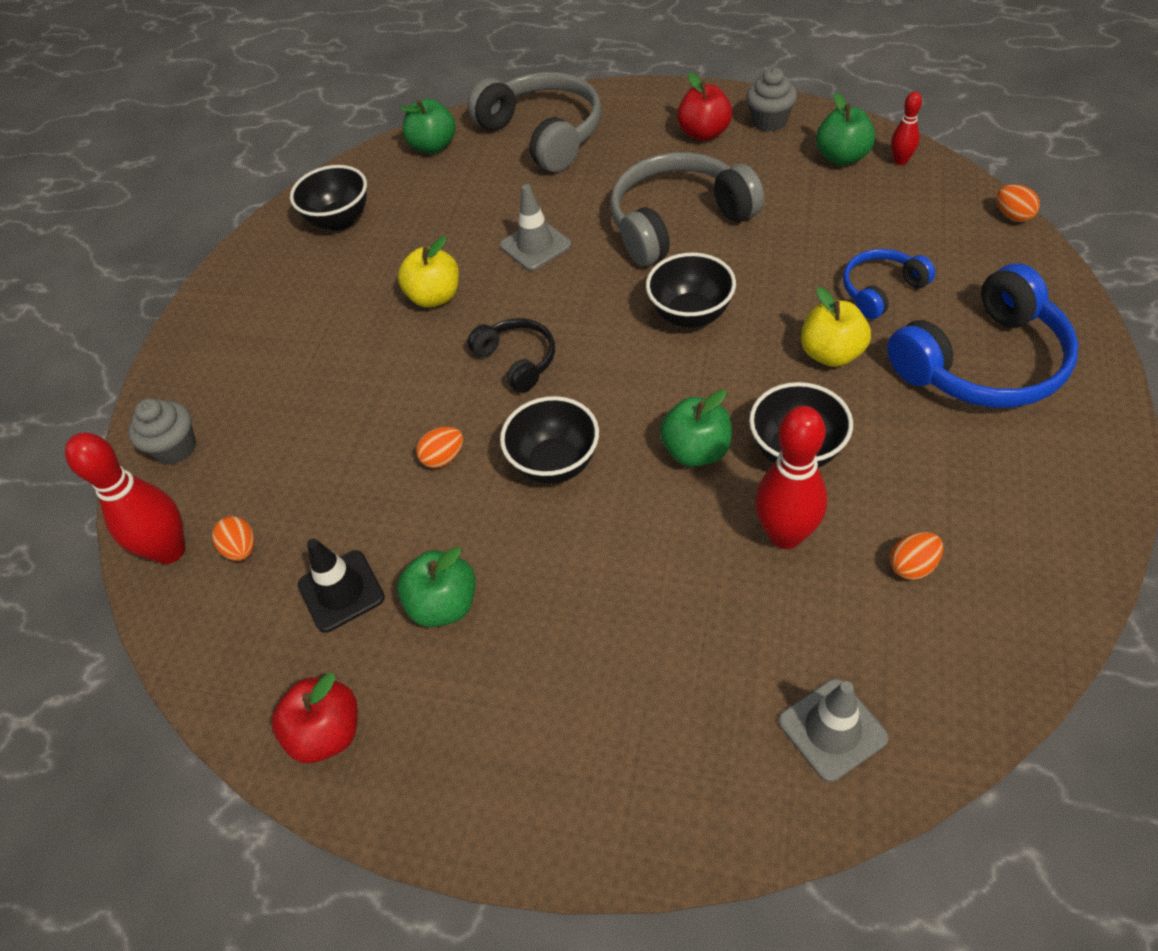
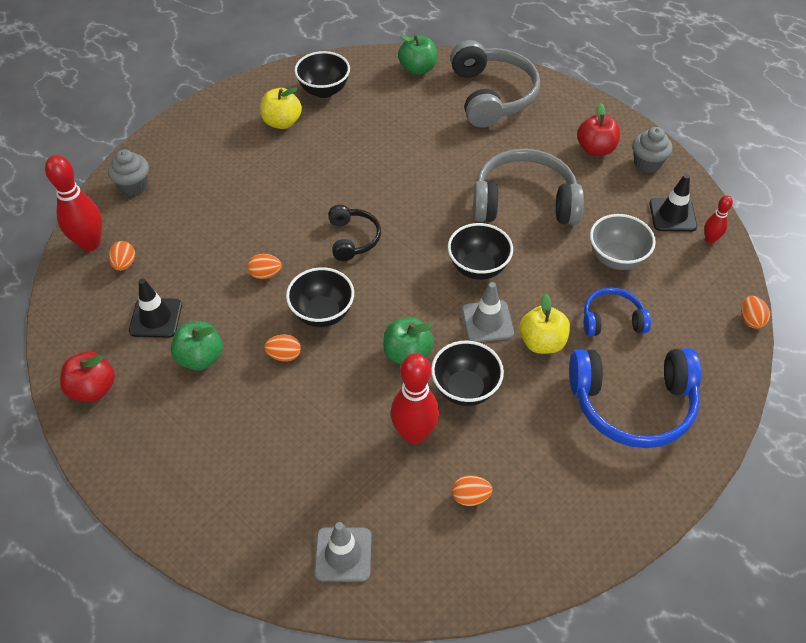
camera: 25 degrees right, 0 degrees up
yellow apple [398,236,459,308] -> yellow apple moved to [260,87,302,129]
grey traffic cone [500,184,571,271] -> grey traffic cone moved to [462,282,514,342]
green apple [816,93,875,166] -> black traffic cone [649,174,697,232]
none -> orange egg [264,334,301,362]
none -> grey bowl [590,214,656,270]

